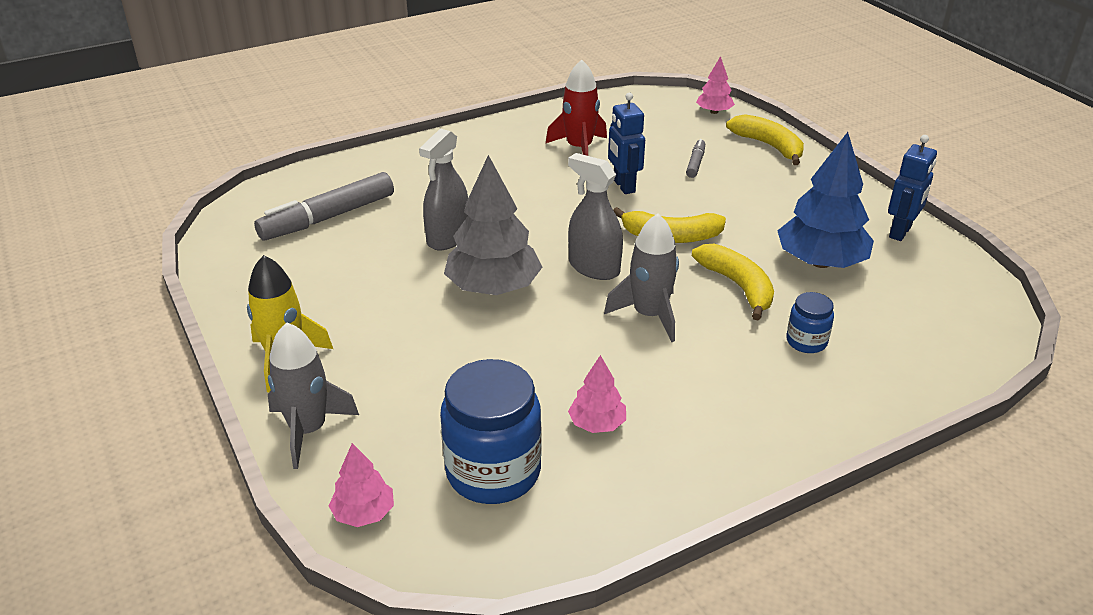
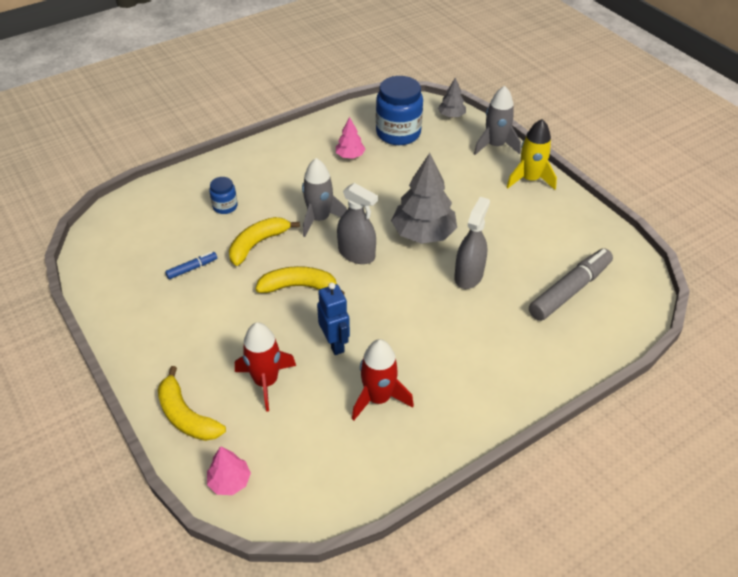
camera: 175 degrees right, 10 degrees up
pink tree [329,443,394,527] -> grey tree [438,77,466,118]
grey marker [686,139,705,178] -> red rocket [235,322,296,412]
yellow banana [692,244,774,320] -> yellow banana turned 75 degrees clockwise [229,217,300,266]
blue tree [777,132,874,268] -> blue marker [165,252,217,279]
blue robot [888,135,937,241] -> none

